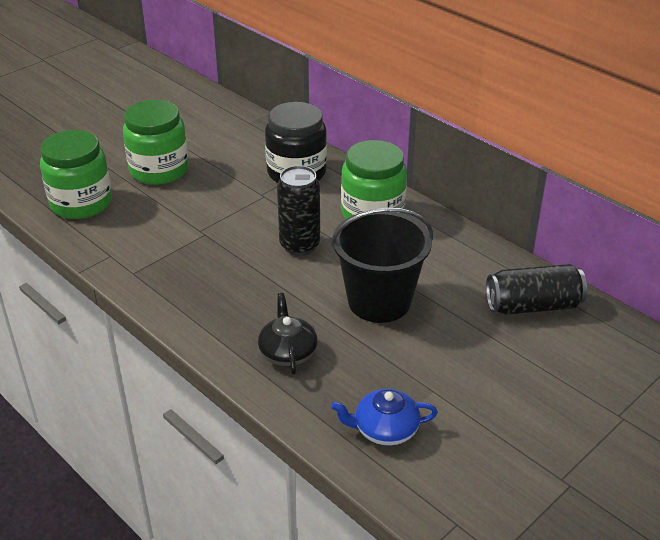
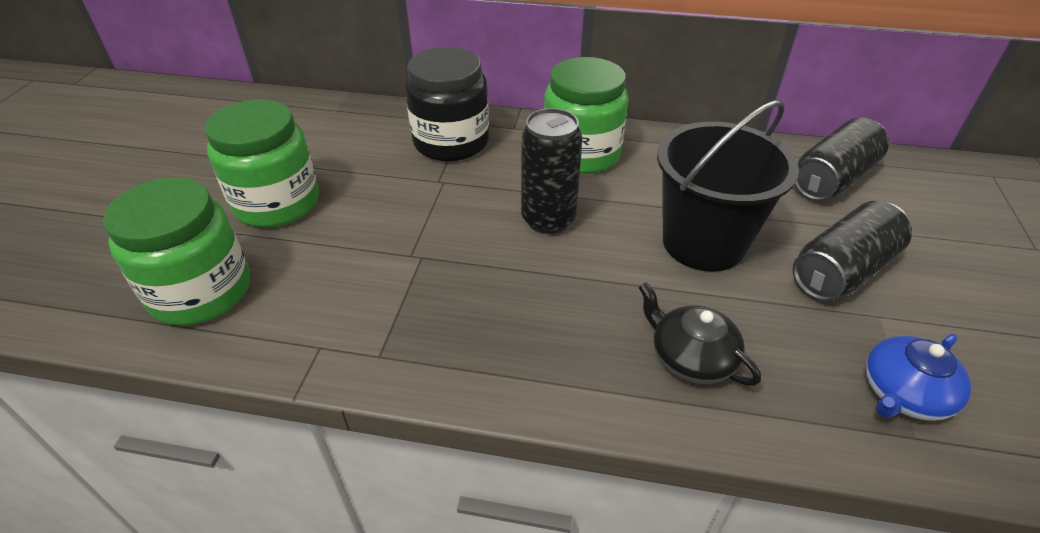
camera: 35 degrees left, 5 degrees up
none -> black can [792,201,912,301]

